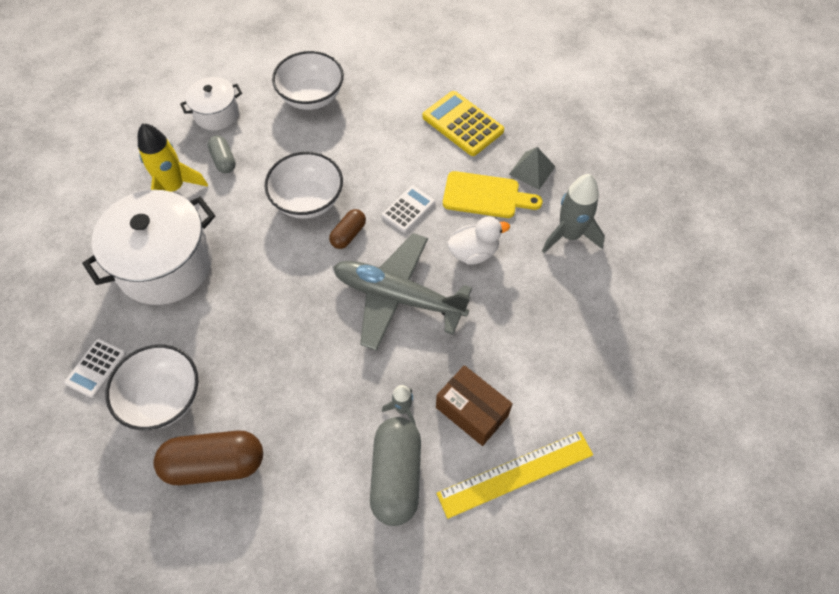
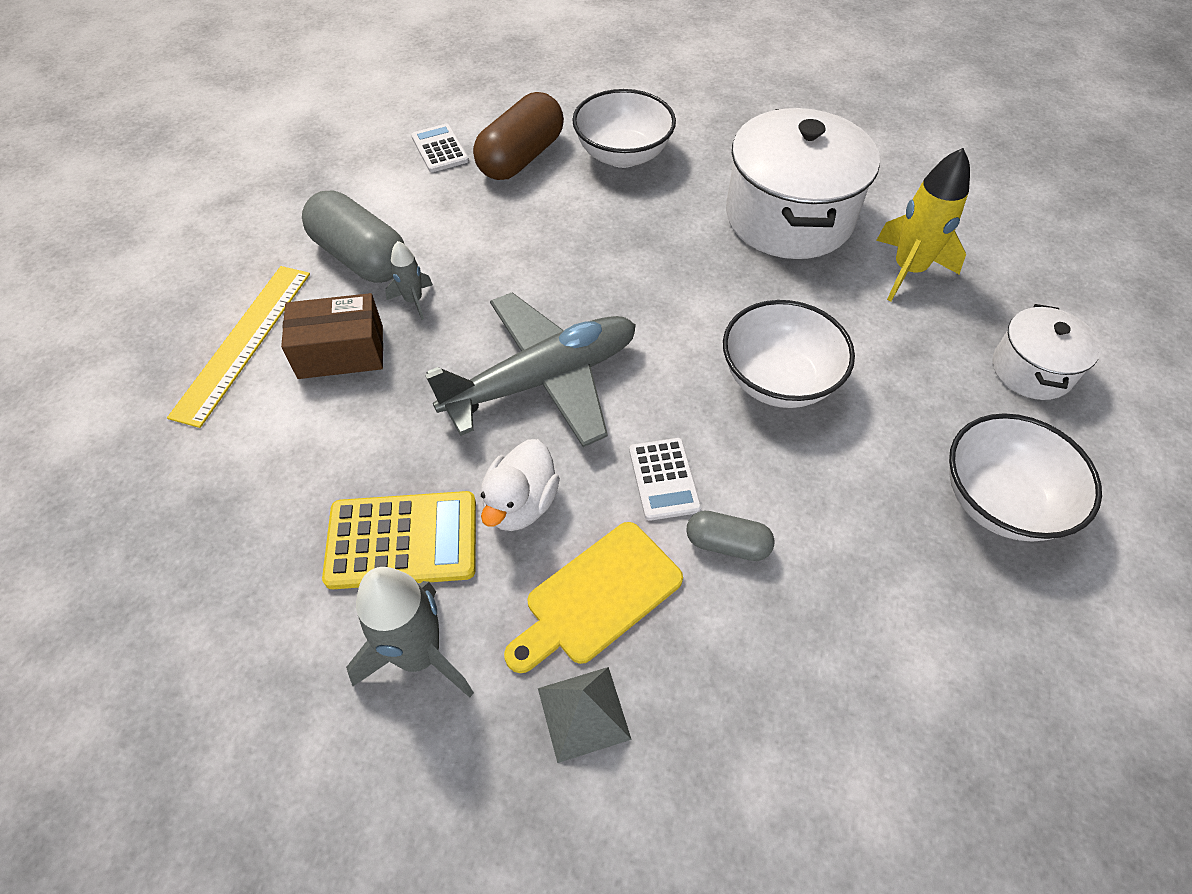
camera: 130 degrees right, 5 degrees down
white calculator [64,339,126,398] -> white calculator moved to [411,123,469,172]
grey capsule [208,136,236,173] -> grey capsule moved to [686,511,775,561]
brown capsule [329,209,366,249] -> none
yellow calculator [422,91,504,156] -> yellow calculator moved to [322,491,476,589]

